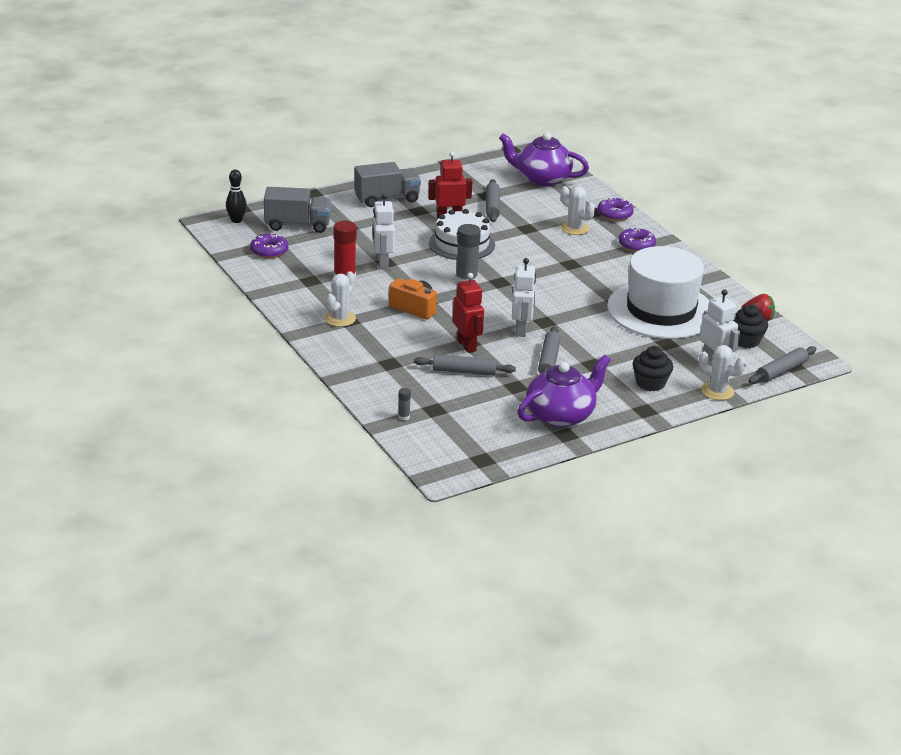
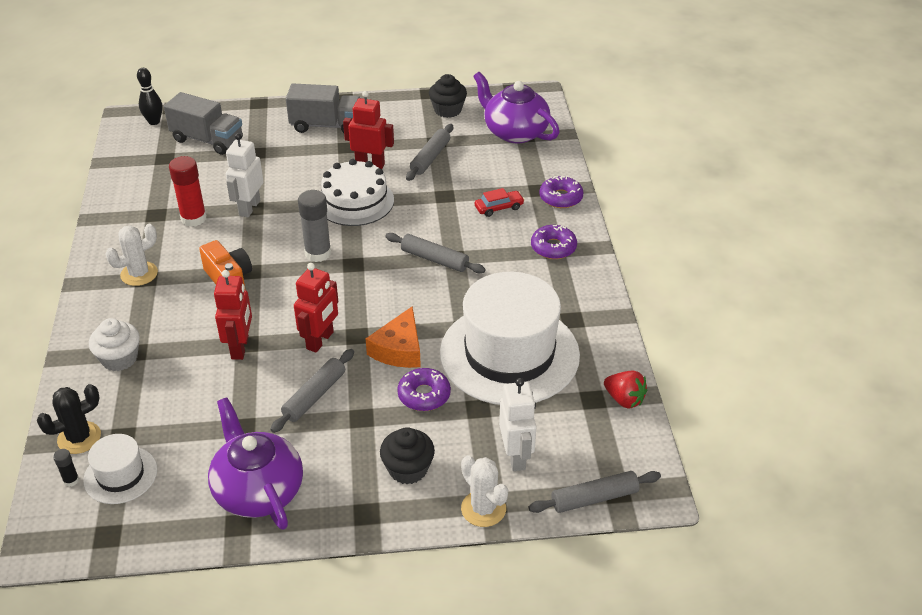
camera: 25 degrees right, 10 degrees up
purple donut [250,233,288,258] -> purple donut moved to [397,368,451,411]
grey glue stick [398,388,411,420] -> black cactus [37,384,101,454]
grey rolling pin [414,354,516,376] -> grey rolling pin moved to [385,233,486,273]
white robot [512,258,536,337] -> red robot [294,263,338,353]
purple teapot [517,355,611,427] -> purple teapot turned 105 degrees counterclockwise [208,397,303,530]
white cactus [560,186,595,235] -> red car [475,188,525,217]
black cupcake [733,304,768,348] -> black cupcake moved to [429,74,467,118]
none -> black glue stick [53,449,79,487]
none -> white hat [83,434,157,504]
none -> white cupcake [89,318,140,371]
none -> orange cheese [366,306,421,368]

